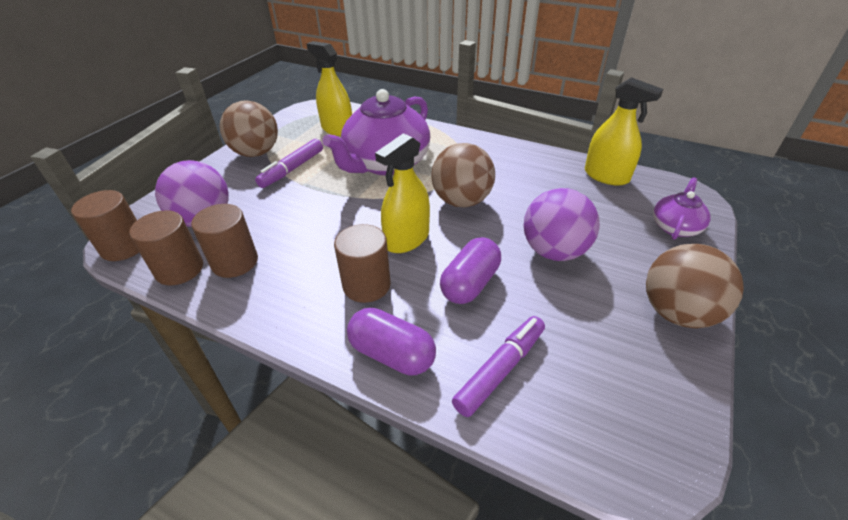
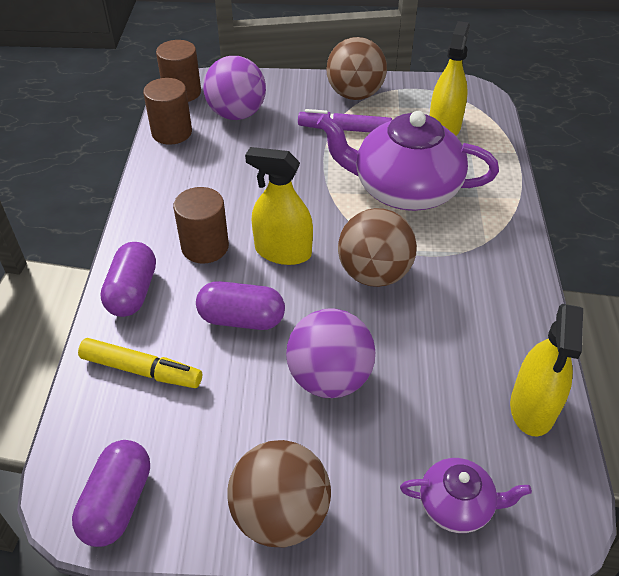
camera: 65 degrees right, 5 degrees up
brown cylinder [191,204,258,278] -> none
purple marker [452,316,545,417] -> yellow marker [78,338,202,388]
none -> purple capsule [72,440,150,547]

